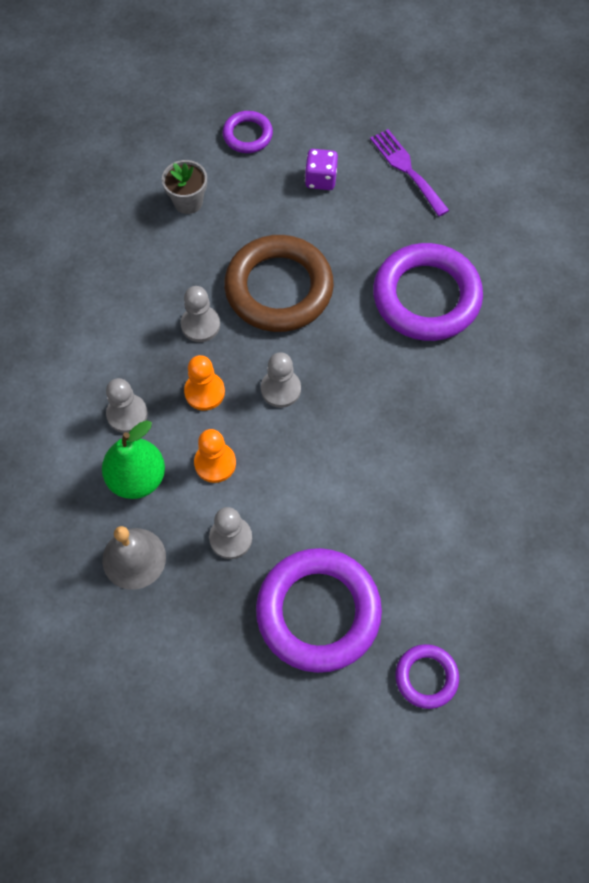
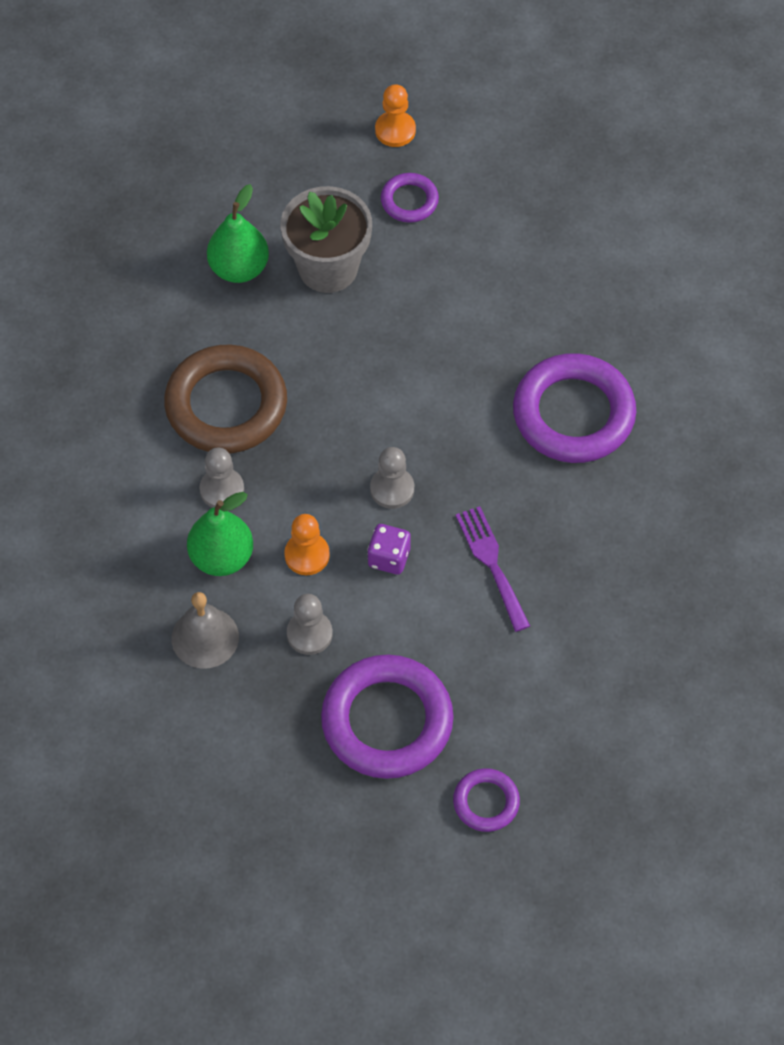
camera: 10 degrees right, 5 degrees down
grey flower pot [162,160,207,214] -> grey flower pot [280,186,372,293], size x1.79
grey pawn [181,286,220,342] -> none
orange pawn [184,355,225,411] -> orange pawn moved to [375,84,416,147]
brown ring [224,235,334,332] -> brown ring moved to [164,344,287,453]
purple dice [305,149,338,190] -> purple dice moved to [367,524,411,575]
purple fork [370,129,450,216] -> purple fork moved to [456,506,530,632]
none -> green pear [207,184,269,283]

